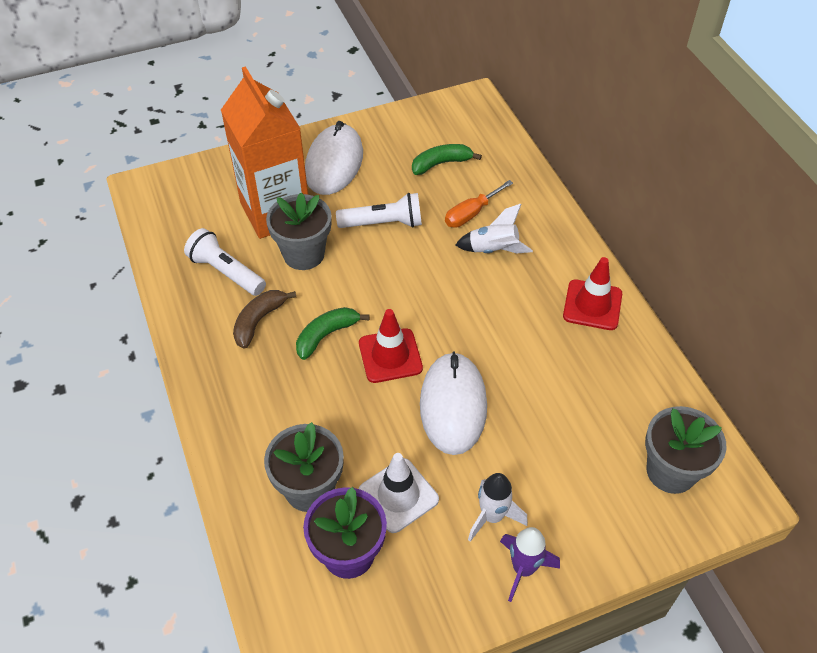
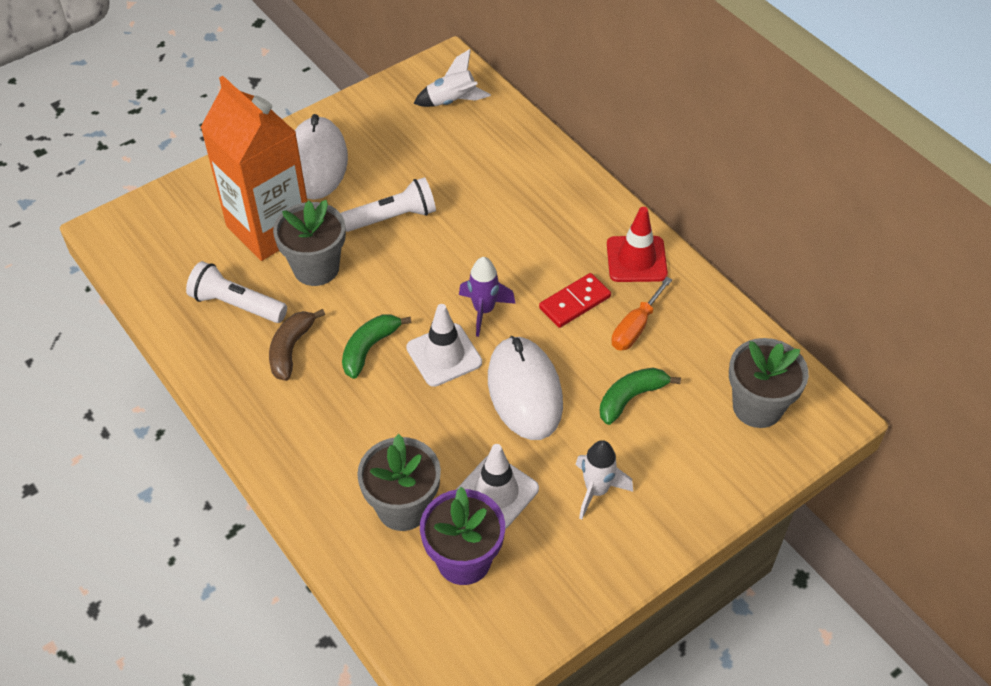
camera: 15 degrees left, 0 degrees up
red traffic cone [359,309,423,383] -> white traffic cone [406,304,482,387]
green banana [412,144,482,175] -> green banana moved to [600,368,681,425]
orange screwdriver [445,180,513,228] -> orange screwdriver moved to [611,277,672,350]
white rocket [455,204,533,253] -> white rocket moved to [414,49,491,107]
purple rocket [500,527,560,602] -> purple rocket moved to [459,257,516,337]
none -> red domino [539,273,611,328]

